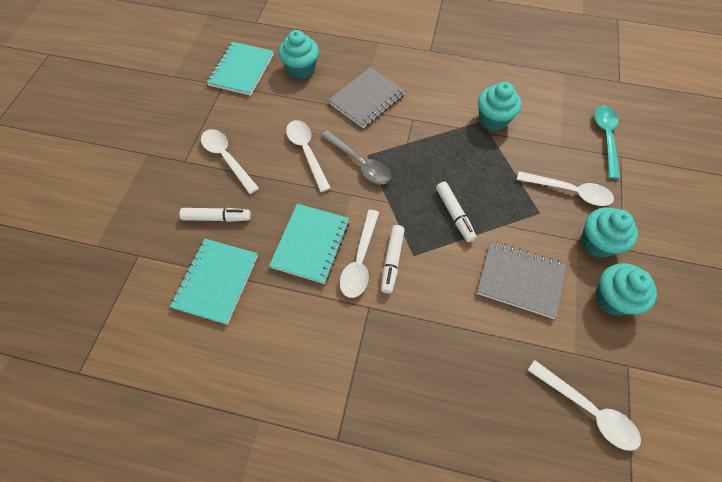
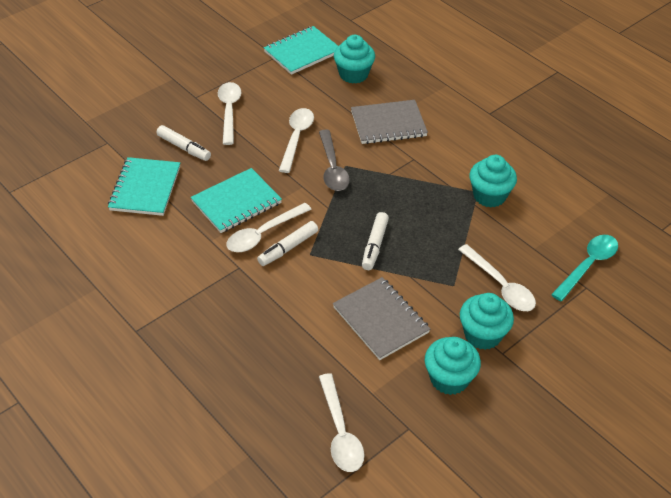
camera: 35 degrees right, 15 degrees down
turquoise notebook [170,238,258,325] -> turquoise notebook turned 45 degrees counterclockwise [108,157,180,216]

